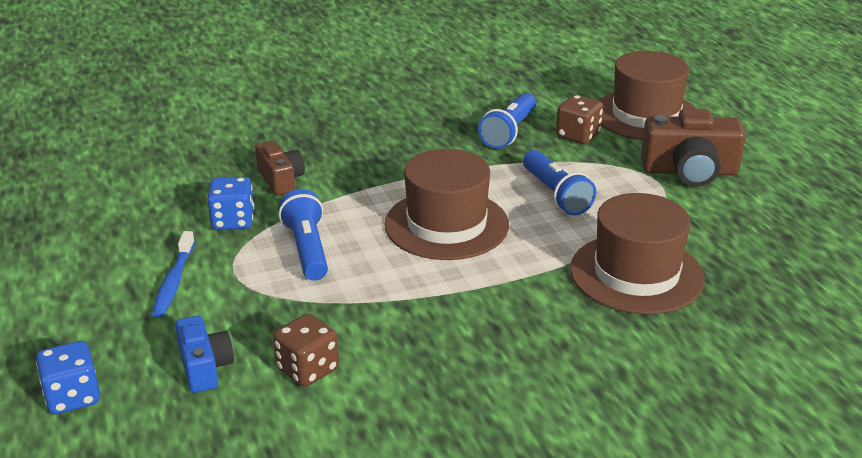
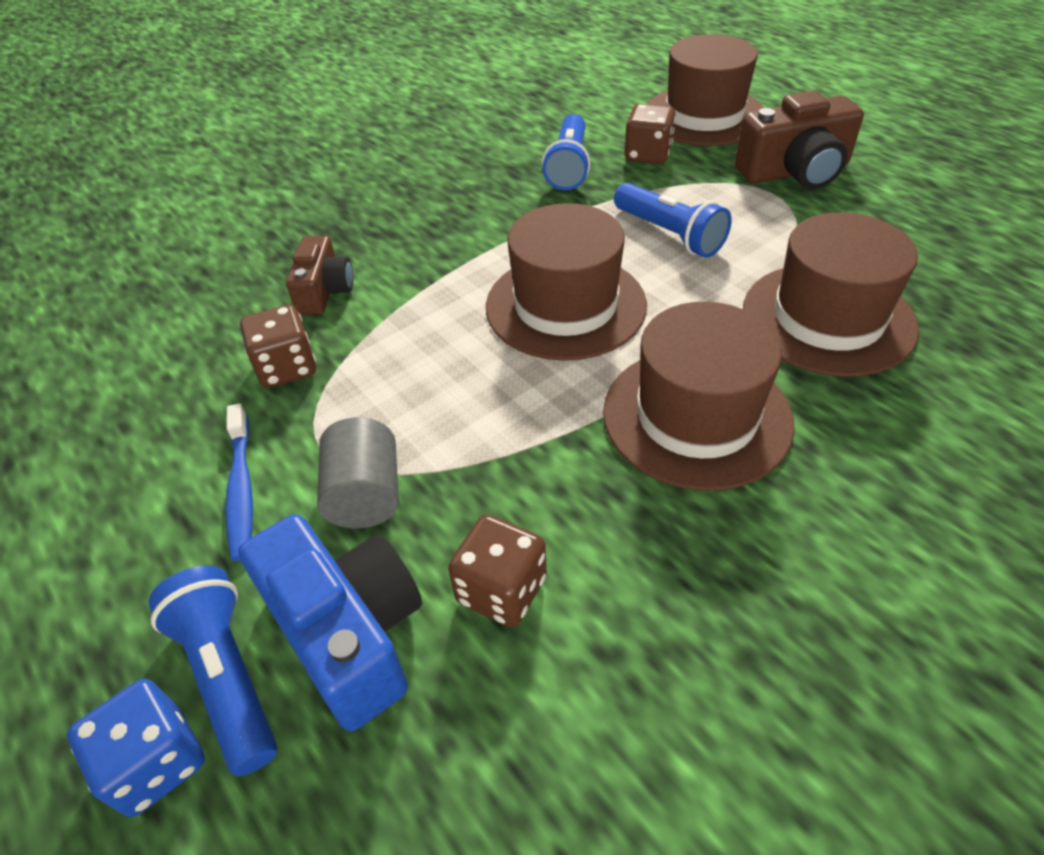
camera: 15 degrees left, 15 degrees up
blue camera [175,316,234,393] -> blue camera [238,514,422,731], size x1.63
blue dice [207,177,254,230] -> brown dice [240,305,316,388]
brown camera [255,141,305,196] -> brown camera turned 45 degrees clockwise [286,236,353,315]
blue flashlight [279,189,328,281] -> blue flashlight moved to [148,566,277,776]
none -> grey cylinder [317,417,399,528]
none -> brown hat [603,302,795,491]

